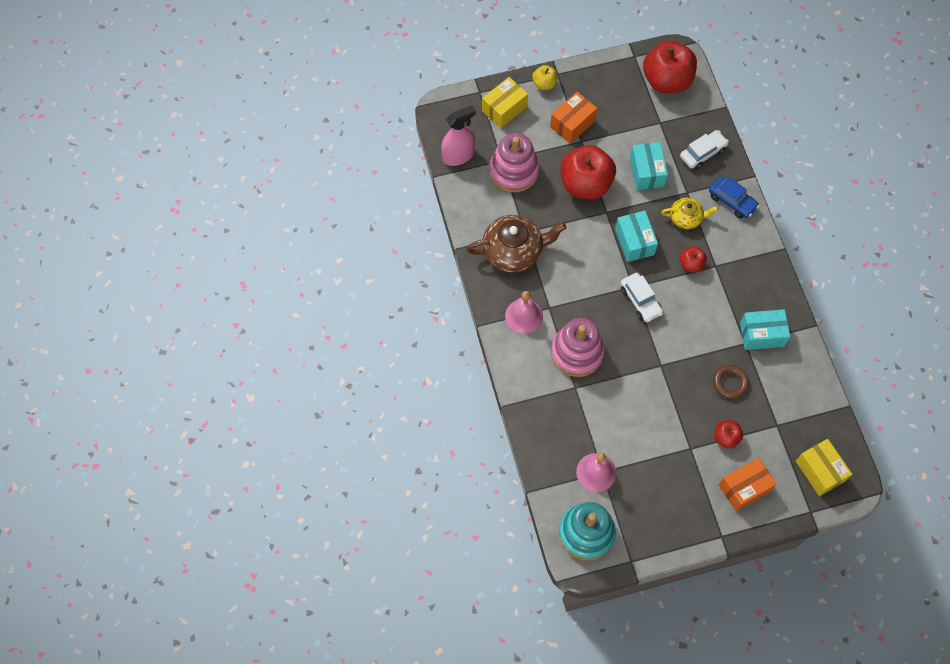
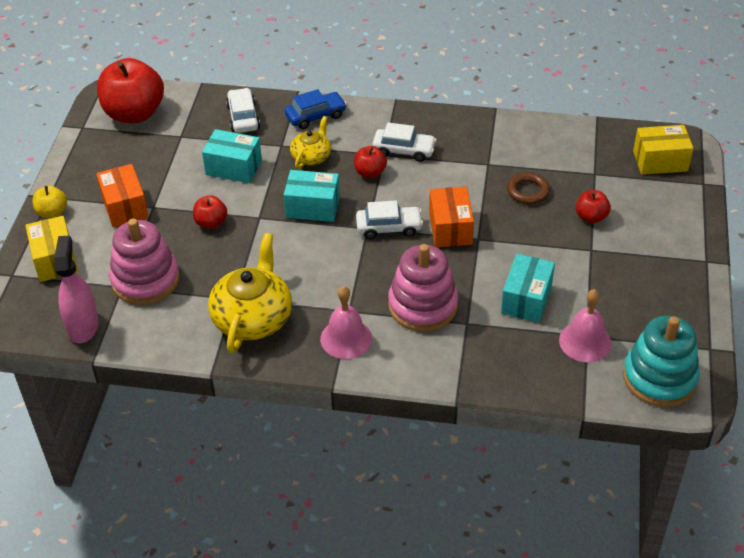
camera: 65 degrees left, 20 degrees down
brown teapot [466,215,567,272] -> yellow teapot [208,233,292,353]
red apple [561,145,616,199] -> red apple [193,195,227,229], size x0.48
orange box [719,458,777,511] -> orange box moved to [429,187,474,247]
turquoise box [740,309,790,350] -> turquoise box moved to [501,254,555,323]
none -> white car [372,123,437,162]

